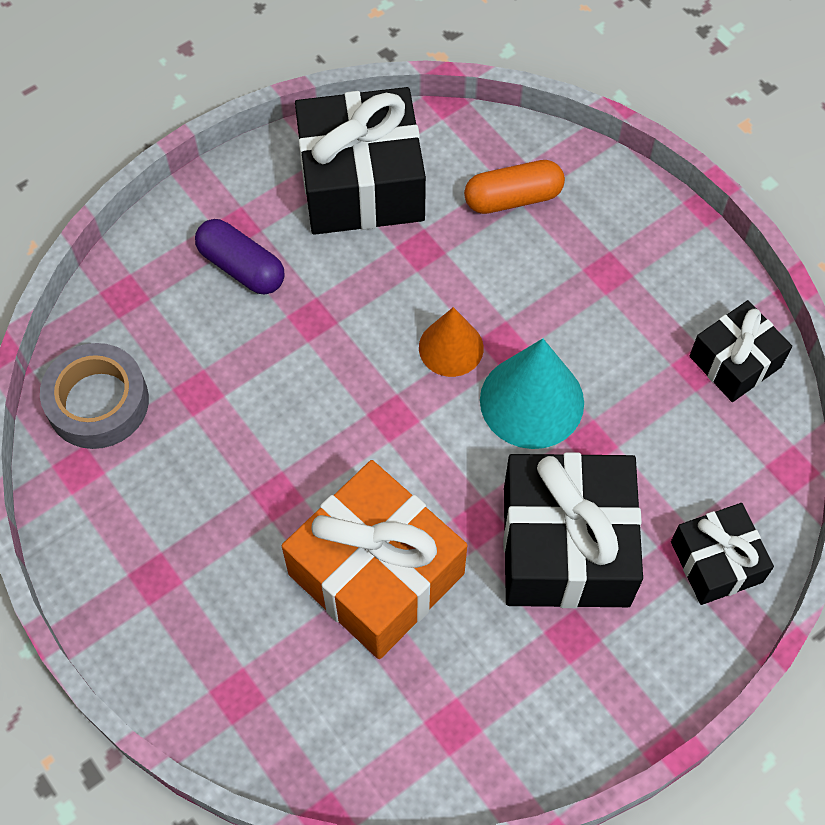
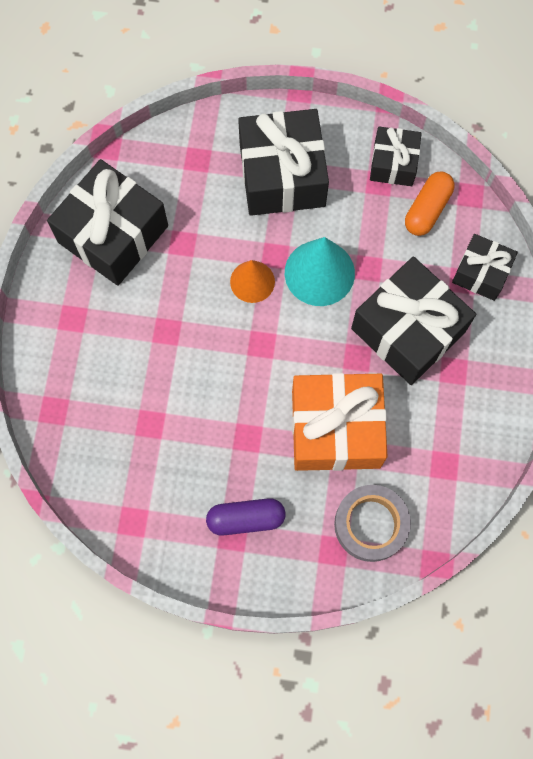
camera: 45 degrees left, 10 degrees up
grey tape [40,343,149,449] -> grey tape moved to [334,485,411,562]
purple capsule [195,219,285,295] -> purple capsule moved to [206,498,286,536]
orange capsule [464,160,565,214] -> orange capsule moved to [405,172,454,236]
none -> black gift [238,109,329,216]

